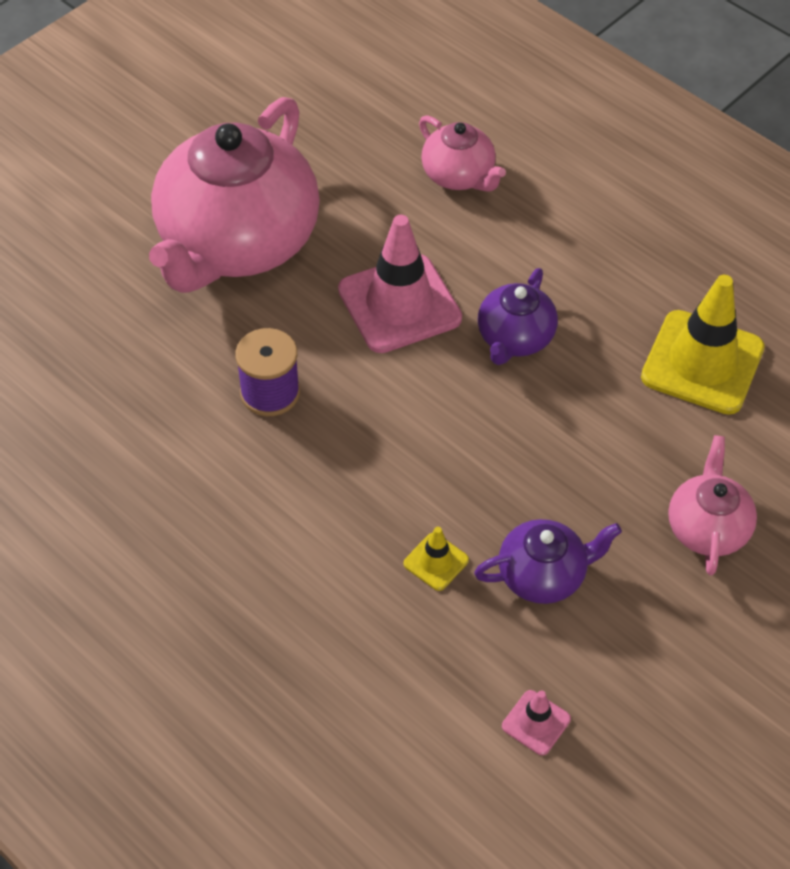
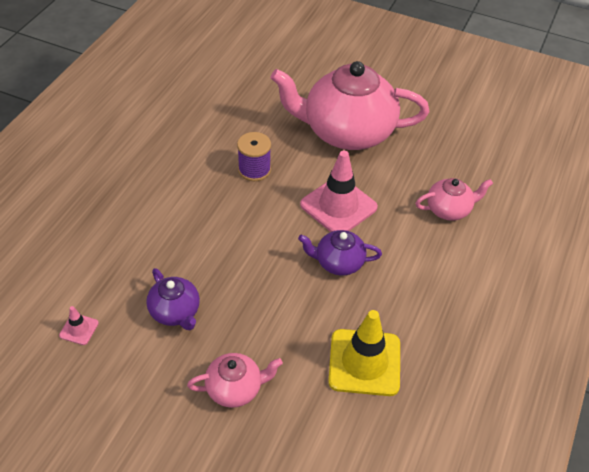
camera: 70 degrees right, 5 degrees down
yellow traffic cone [404,527,469,591] -> none
pink teapot [419,115,506,192] -> pink teapot turned 135 degrees counterclockwise [416,178,493,221]

